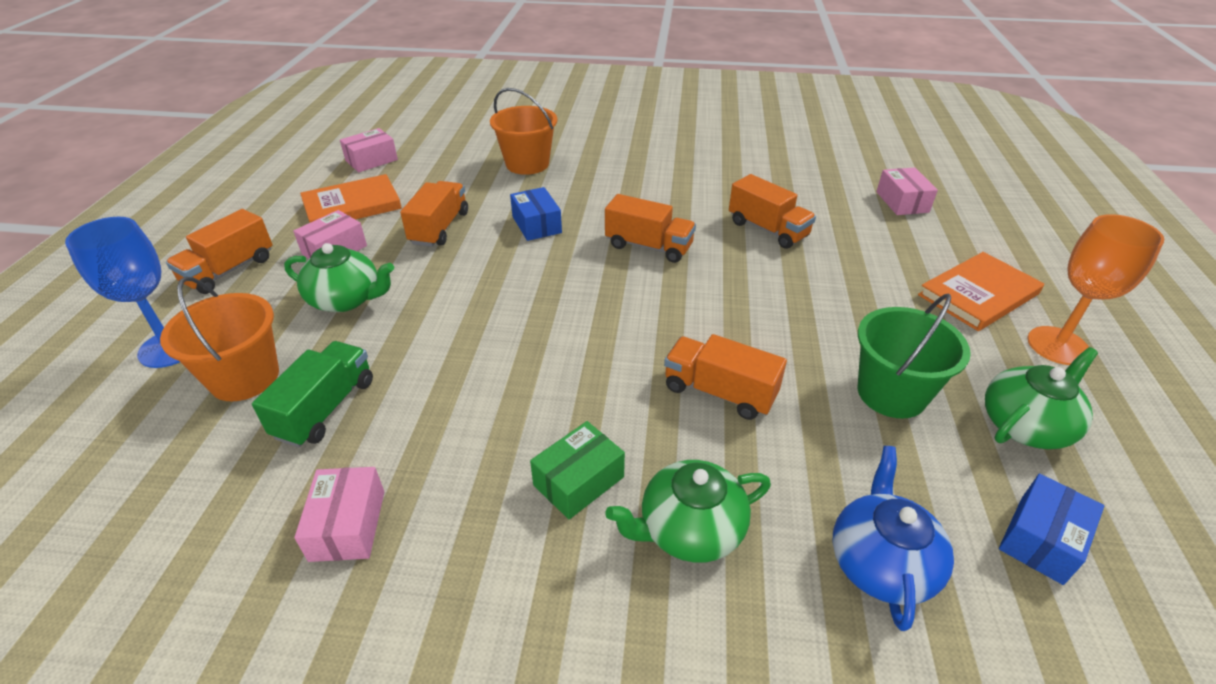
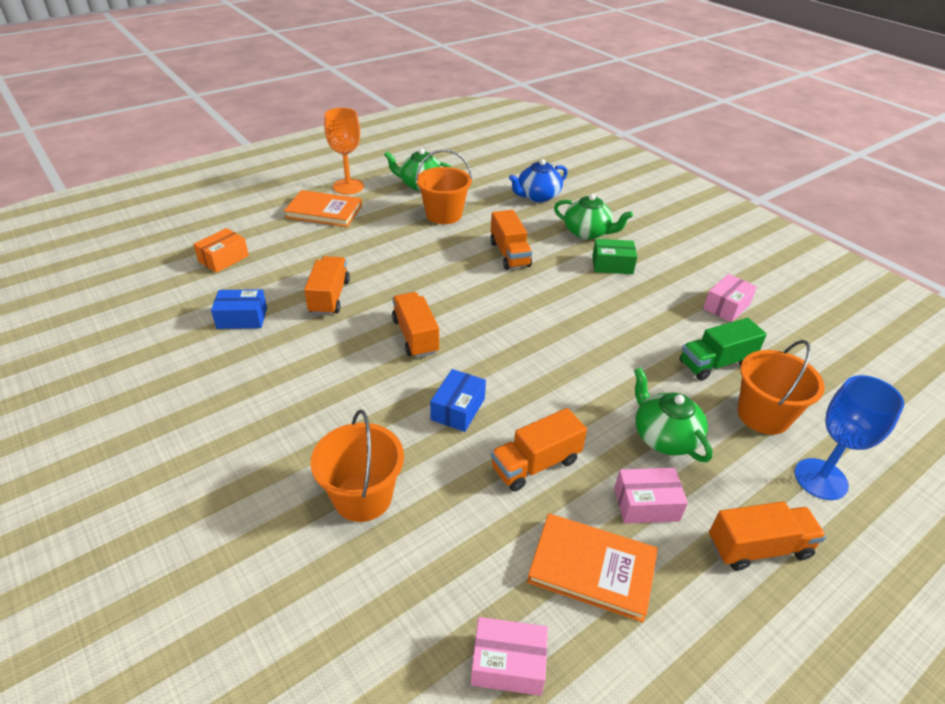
camera: 135 degrees left, 0 degrees up
green bucket [858,294,971,419] -> orange bucket [416,149,472,224]
pink box [876,167,938,215] -> orange box [193,228,249,273]
blue box [999,474,1104,585] -> blue box moved to [211,289,267,329]

